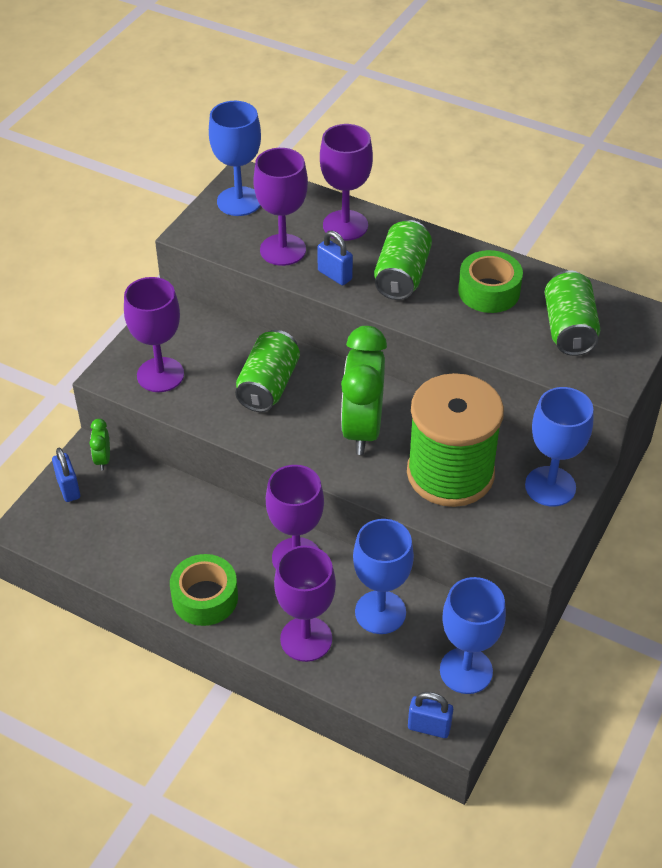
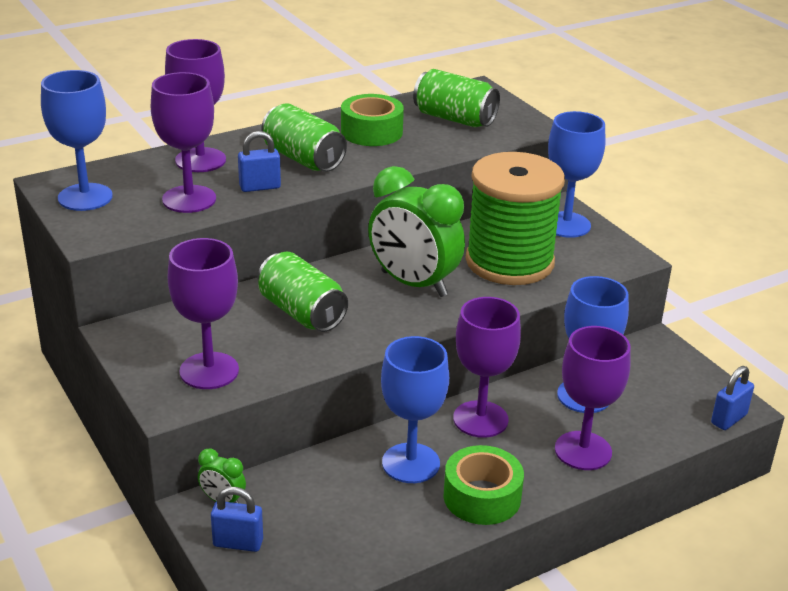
camera: 60 degrees left, 15 degrees down
blue goblet [440,577,506,694] -> blue goblet moved to [381,336,449,483]

